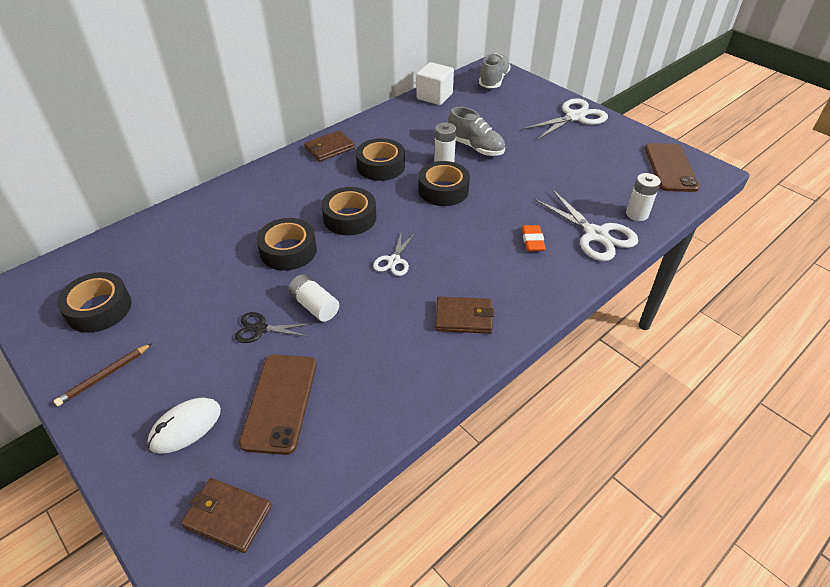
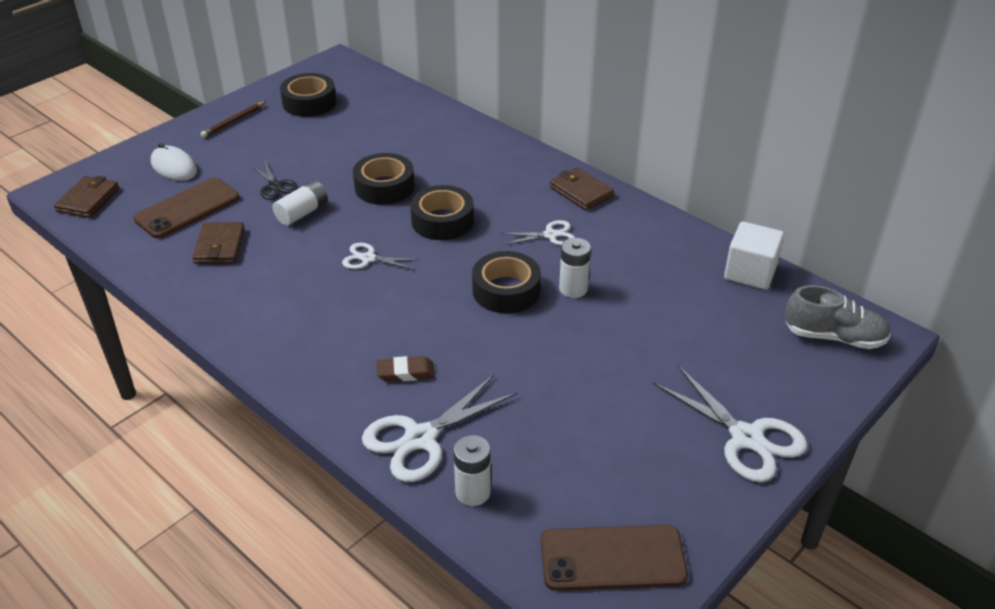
camera: 85 degrees right, 5 degrees down
brown pencil [54,343,152,406] -> brown pencil turned 90 degrees counterclockwise [200,101,267,138]
black scissors [235,312,310,343] -> black scissors turned 150 degrees clockwise [250,161,298,200]
brown phone [239,355,316,455] -> brown phone turned 45 degrees counterclockwise [133,178,240,239]
black tape [356,138,405,181] -> white scissors [500,220,575,246]
brown wallet [435,297,494,334] -> brown wallet moved to [192,222,245,264]
grey shoe [448,107,505,156] -> none
orange eraser [522,225,546,251] -> brown eraser [376,356,435,382]

